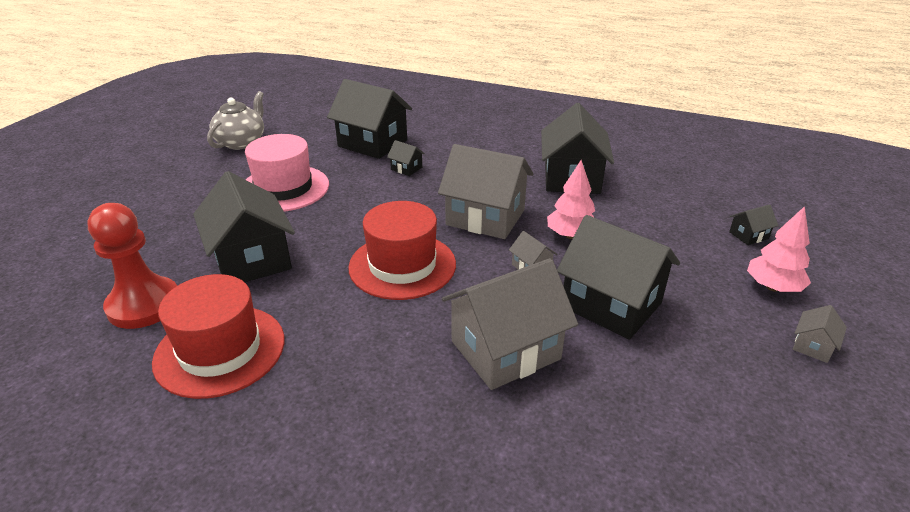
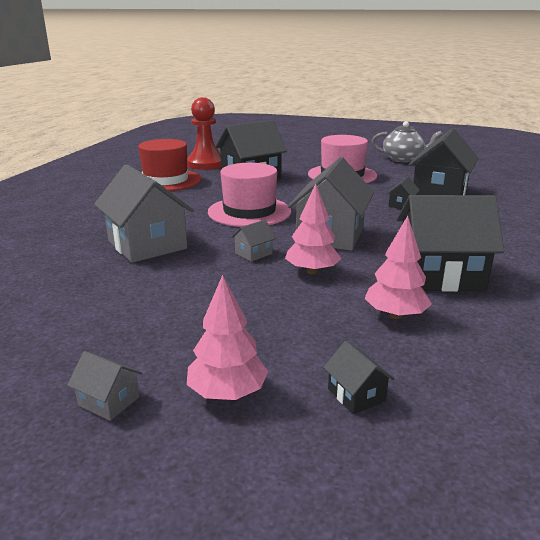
camera: 85 degrees right, 10 degrees down
red hat [348,201,456,300] -> pink hat [208,163,292,227]
black house [557,215,680,340] -> none
none -> pink tree [365,216,432,319]

